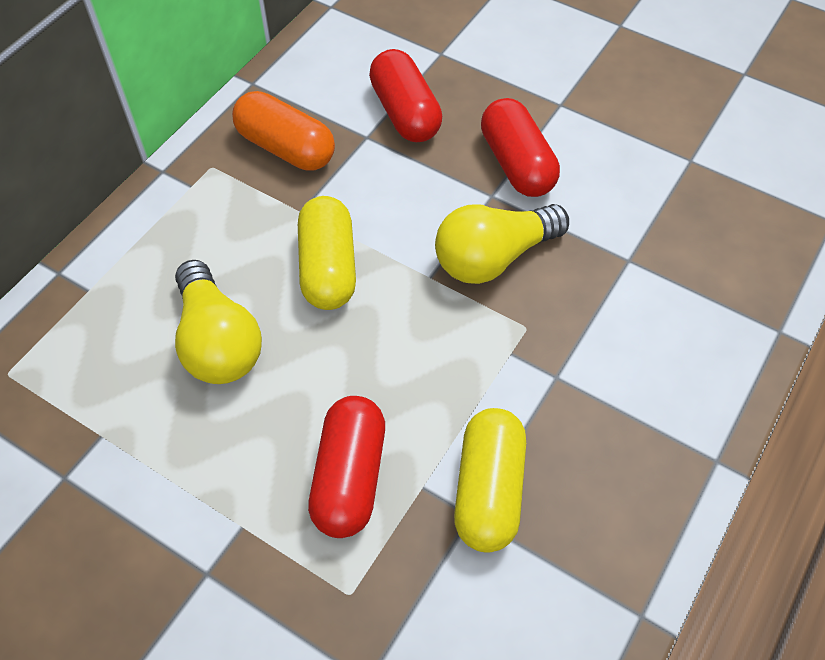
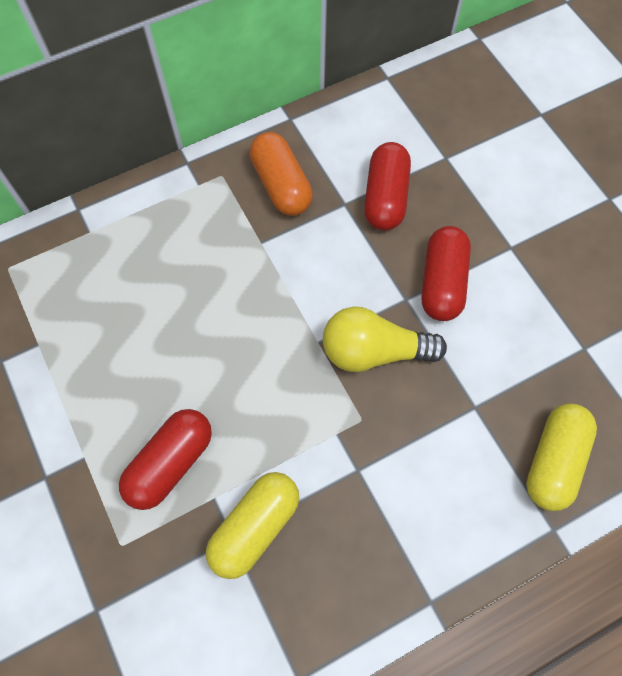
camera: 30 degrees right, 10 degrees up
yellow light bulb [175,260,262,384] -> none
yellow capsule [298,196,356,310] -> yellow capsule moved to [526,403,597,511]

